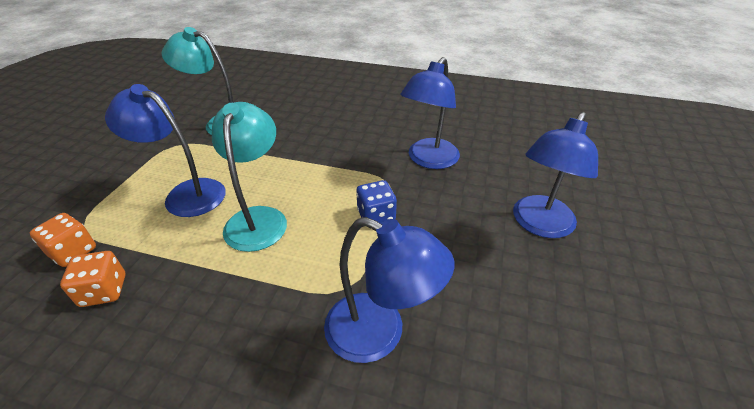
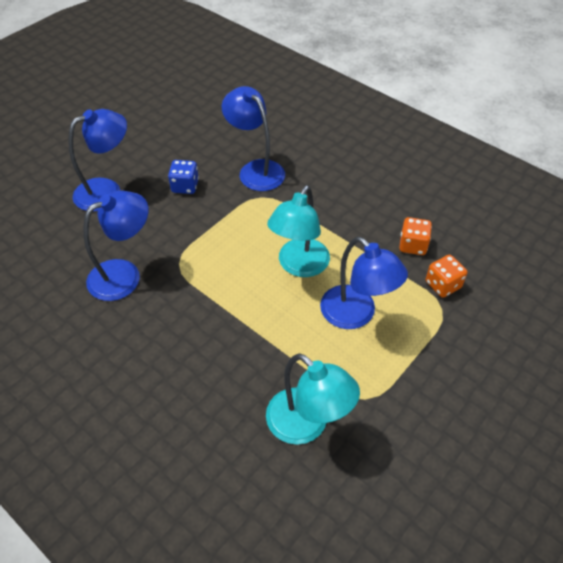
camera: 155 degrees left, 10 degrees up
blue dice [356,180,397,223] -> blue dice moved to [168,160,199,194]

